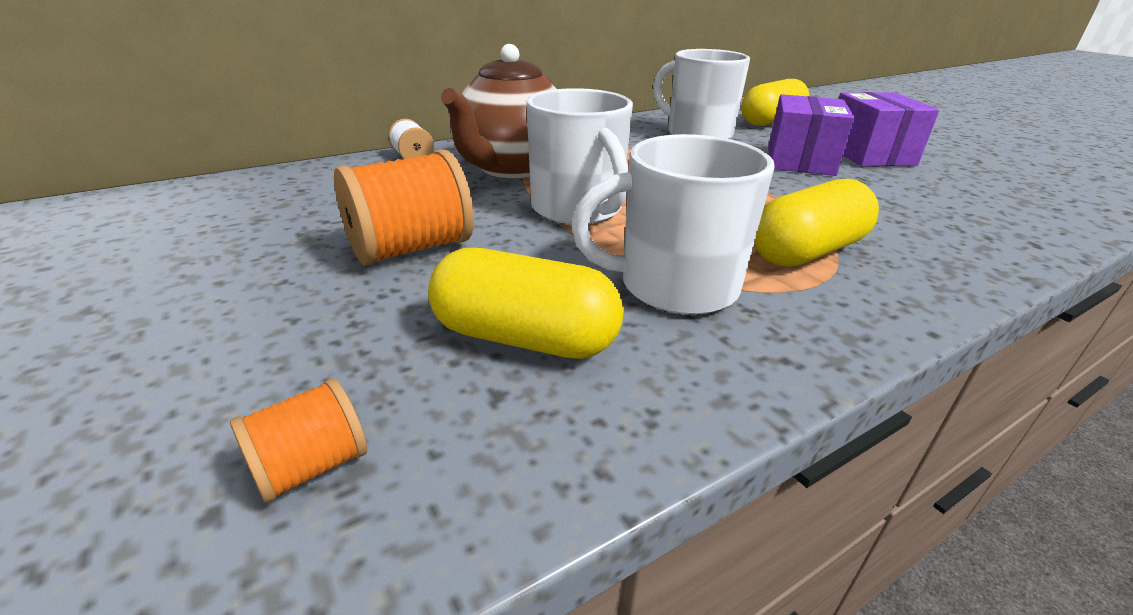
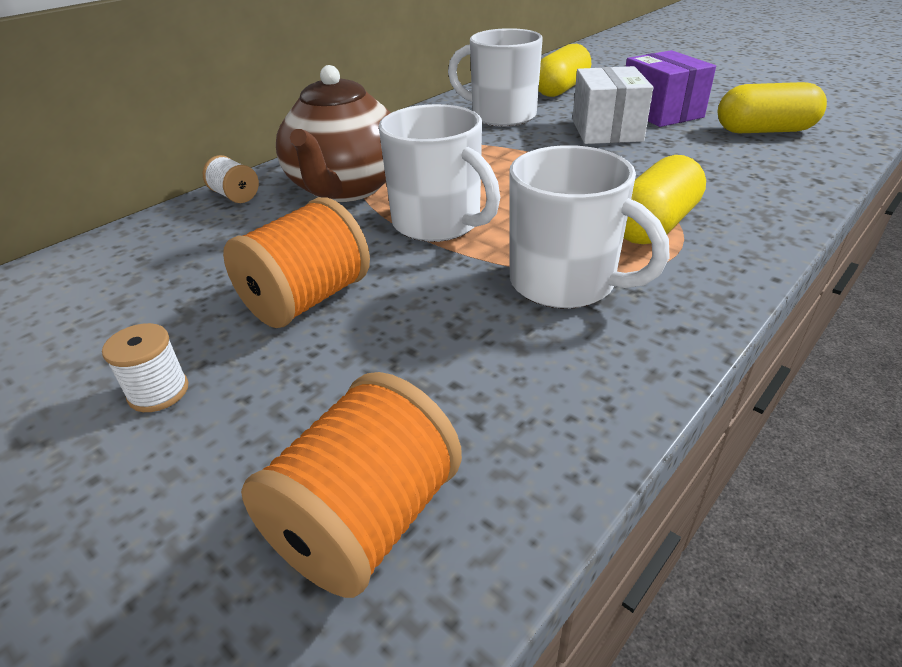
camera: 15 degrees left, 5 degrees up
orange spool [230,378,367,503] -> orange spool [241,372,462,598], size x1.87
yellow capsule [428,248,624,359] -> yellow capsule moved to [718,82,827,133]
white mug [571,134,775,315] -> white mug turned 120 degrees counterclockwise [509,145,670,309]
purple box [768,94,855,176] -> white box [573,66,653,144]
none -> white spool [102,323,189,412]

